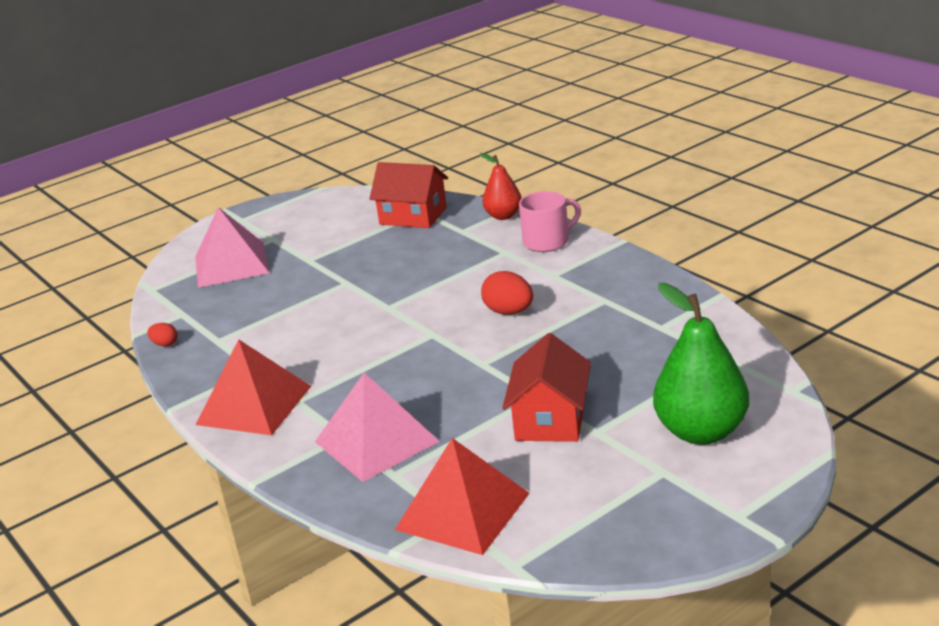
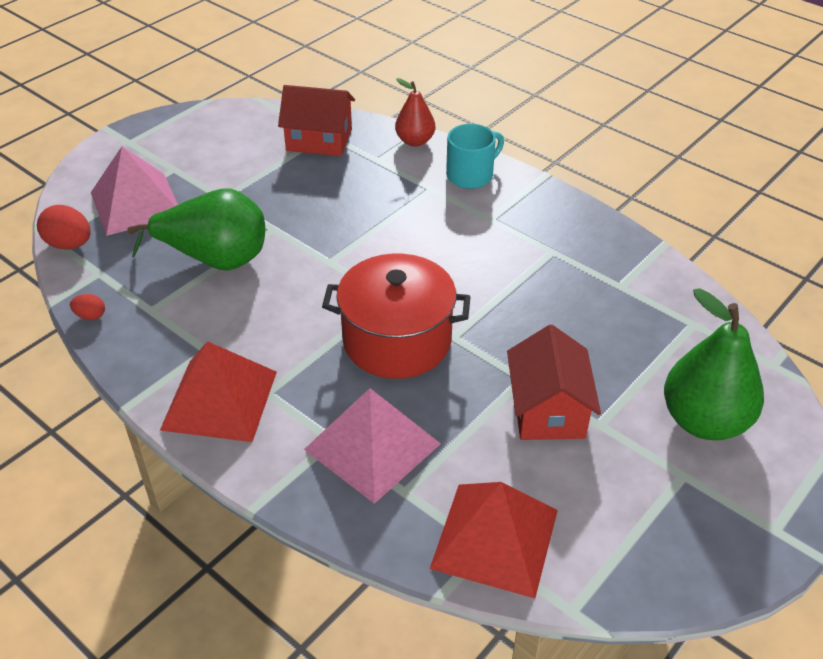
camera: 15 degrees left, 15 degrees up
red egg [481,271,533,315] -> red egg moved to [37,205,91,250]
pink mug [519,191,581,252] -> turquoise mug [446,124,504,189]
none -> green pear [128,189,265,271]
none -> red pot [322,253,471,379]

